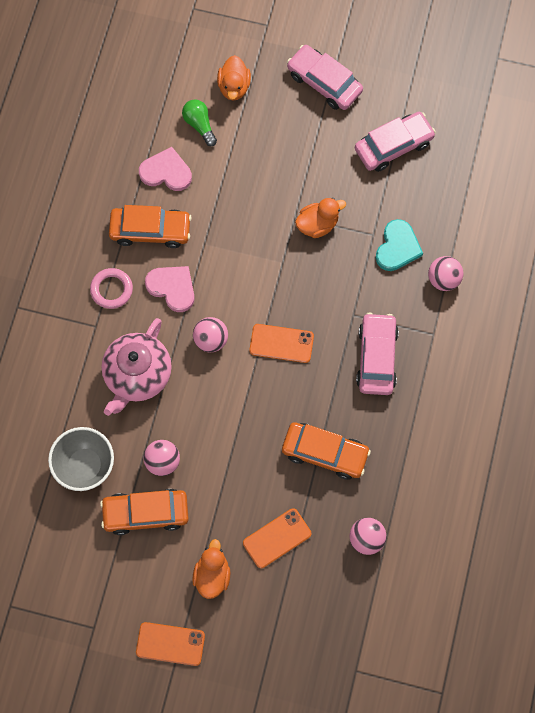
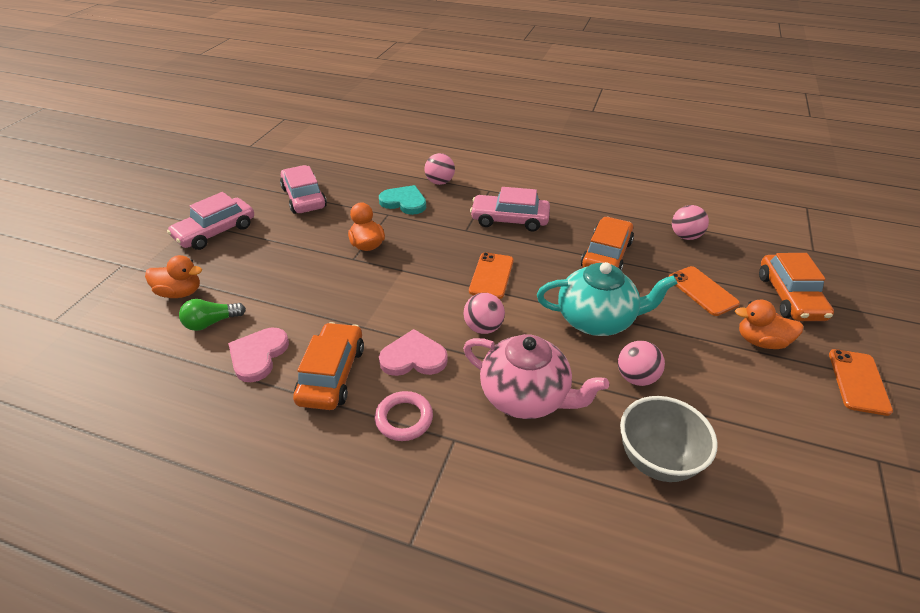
camera: 85 degrees left, 30 degrees down
orange car [100,489,189,535] -> orange car moved to [759,253,834,321]
pink heart [145,266,195,312] -> pink heart turned 45 degrees clockwise [379,329,448,376]
none -> turquoise teapot [537,262,677,336]

